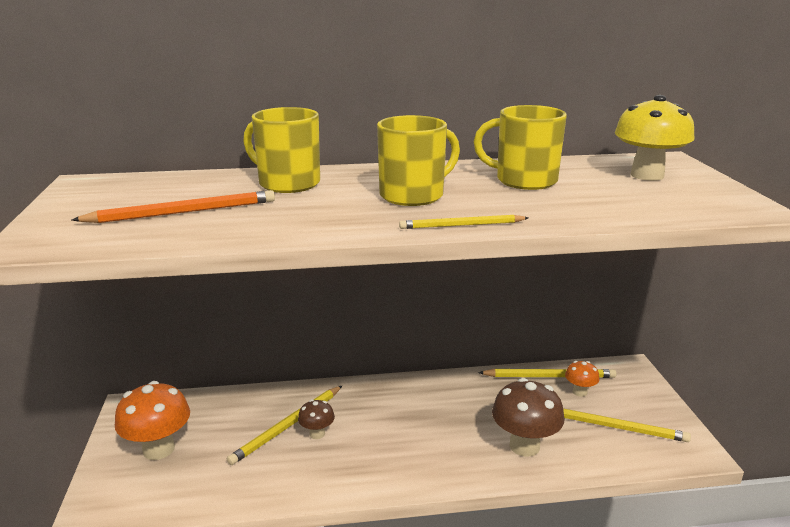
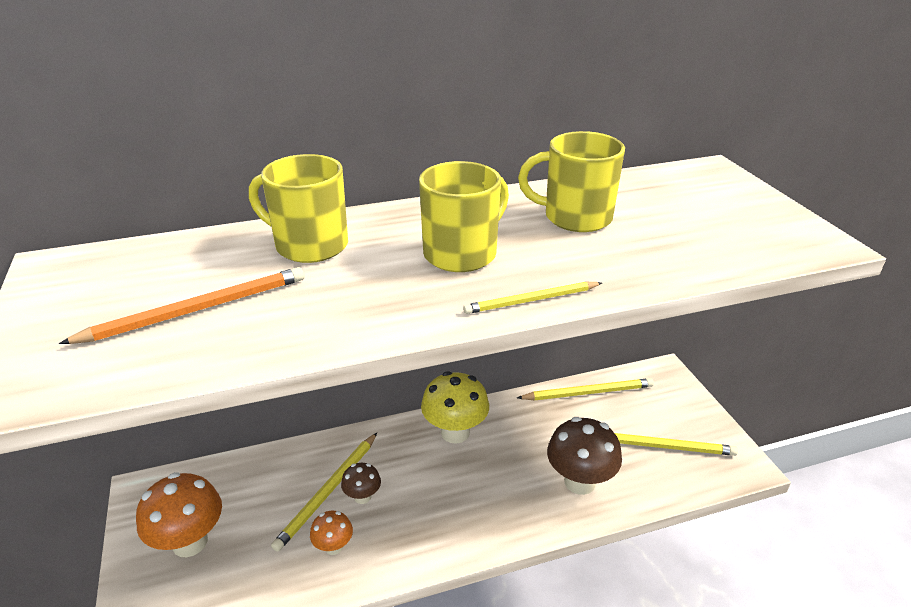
camera: 10 degrees left, 10 degrees up
orange mushroom [565,361,599,397] -> orange mushroom moved to [310,511,353,555]
yellow mushroom [615,95,695,181] -> yellow mushroom moved to [421,371,489,444]

